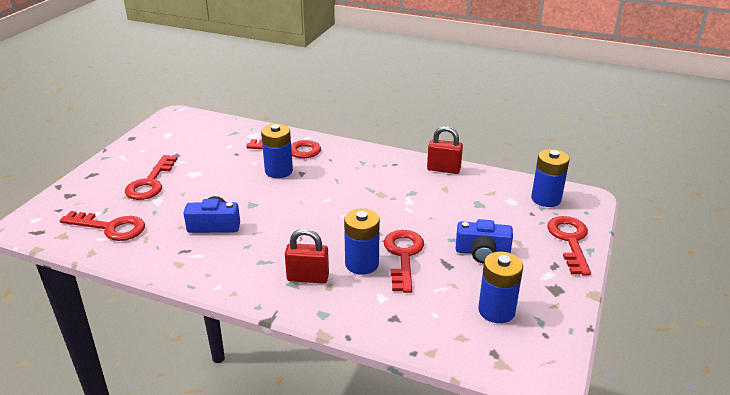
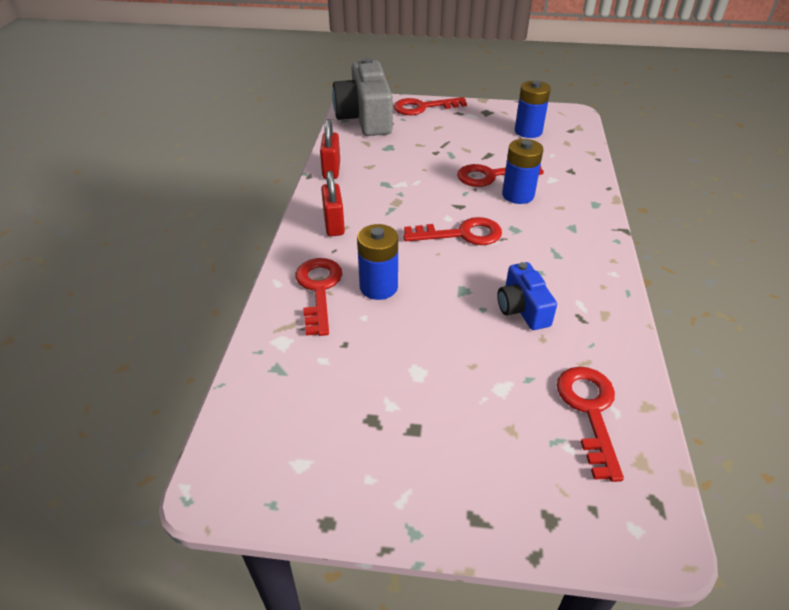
camera: 105 degrees left, 10 degrees up
red key [125,155,177,200] -> red key moved to [403,217,502,245]
red padlock [285,229,329,284] -> red padlock moved to [321,171,345,236]
blue camera [456,219,513,263] -> none
blue battery [531,149,570,207] -> grey camera [332,58,393,136]

